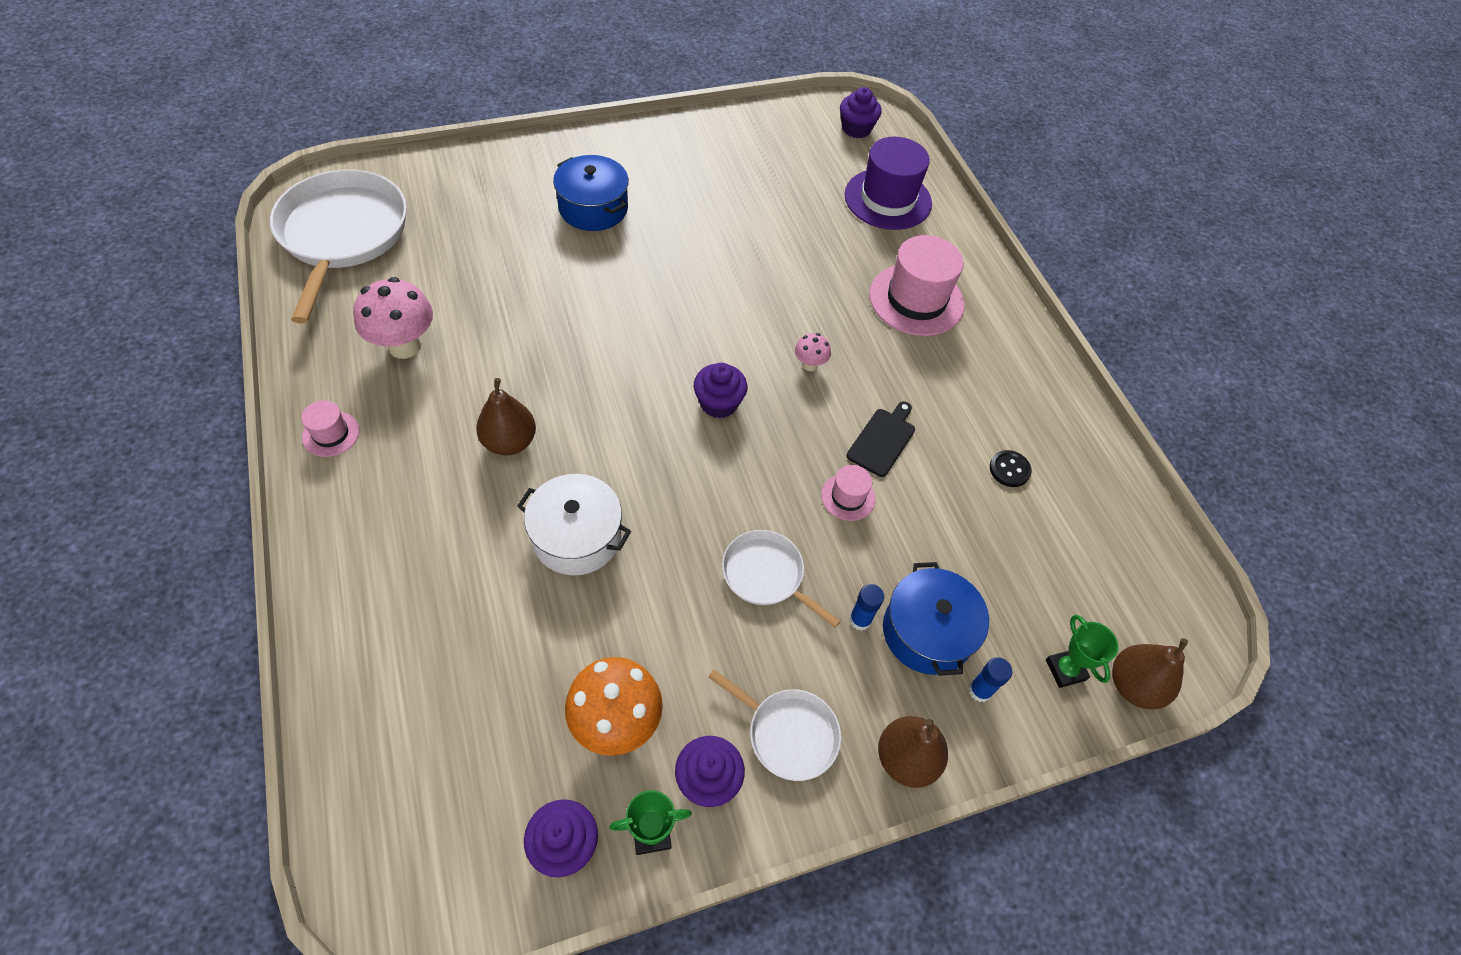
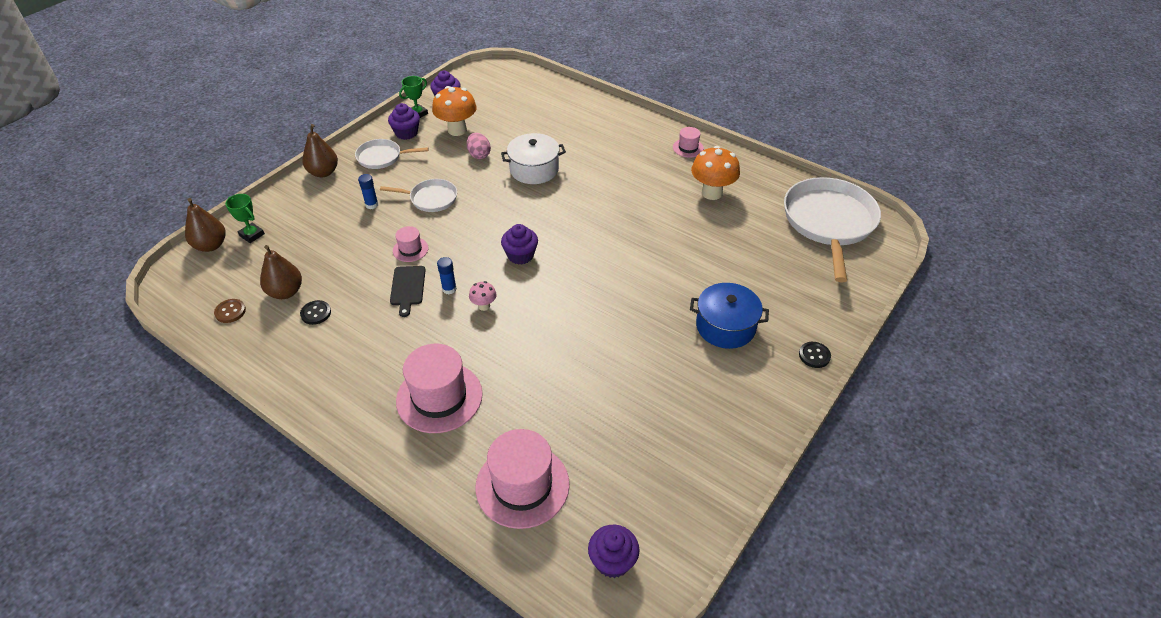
camera: 150 degrees right, 10 degrees down
white pan [270,169,407,324] -> white pan turned 135 degrees counterclockwise [784,177,881,283]
pink mushroom [353,277,433,359] -> orange mushroom [691,146,740,200]
brown pear [476,378,536,455] -> brown pear moved to [260,245,302,299]
purple hat [845,137,932,230] -> pink hat [475,429,570,529]
blue pot [883,562,989,676] -> none
blue glue stick [968,657,1012,702] -> blue glue stick moved to [437,257,457,294]
none -> brown button [214,299,246,323]
none -> pink egg [467,133,491,159]
none -> black button [799,342,831,368]

